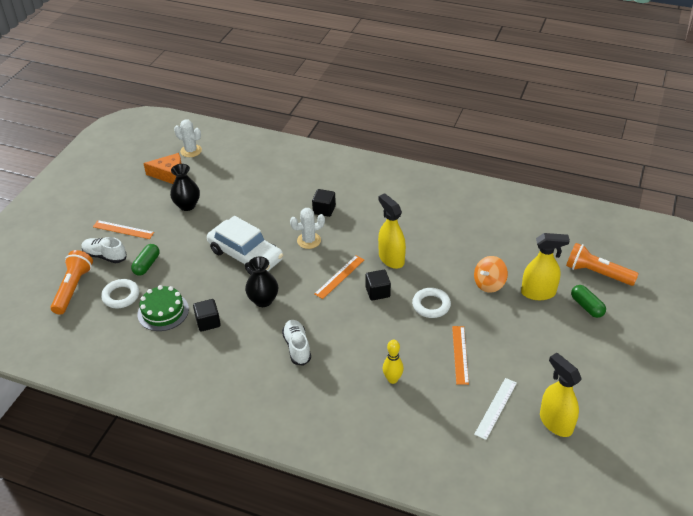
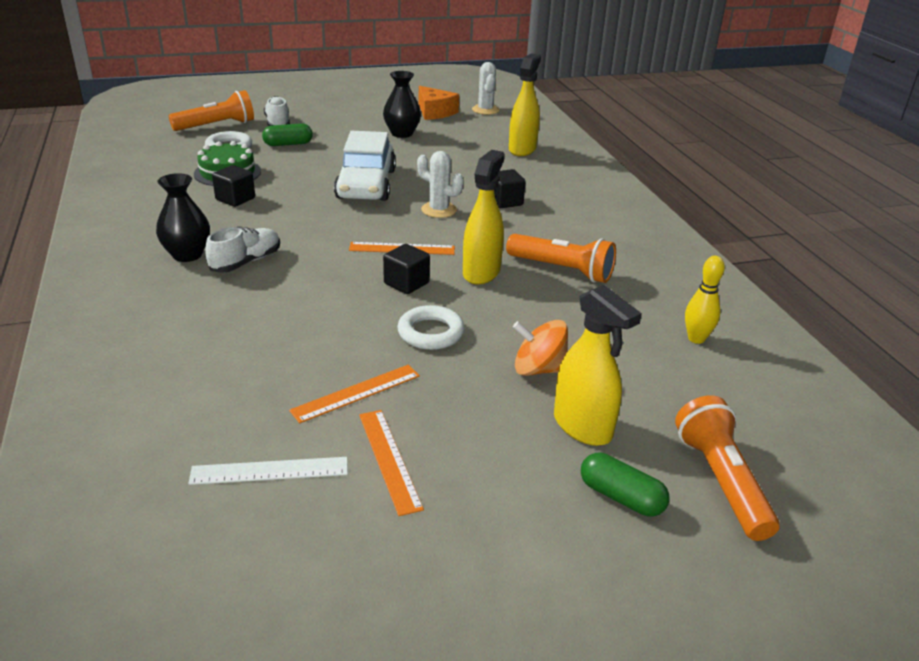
camera: 50 degrees right, 10 degrees down
orange ruler [93,220,154,239] -> orange ruler moved to [359,410,424,516]
black vase [245,257,278,307] -> black vase moved to [156,173,210,262]
yellow bowling pin [383,340,404,384] -> yellow bowling pin moved to [685,256,725,344]
yellow spray bottle [540,353,582,437] -> yellow spray bottle moved to [509,53,541,156]
green capsule [571,285,606,318] -> green capsule turned 75 degrees counterclockwise [581,453,669,517]
none -> orange flashlight [506,234,616,283]

